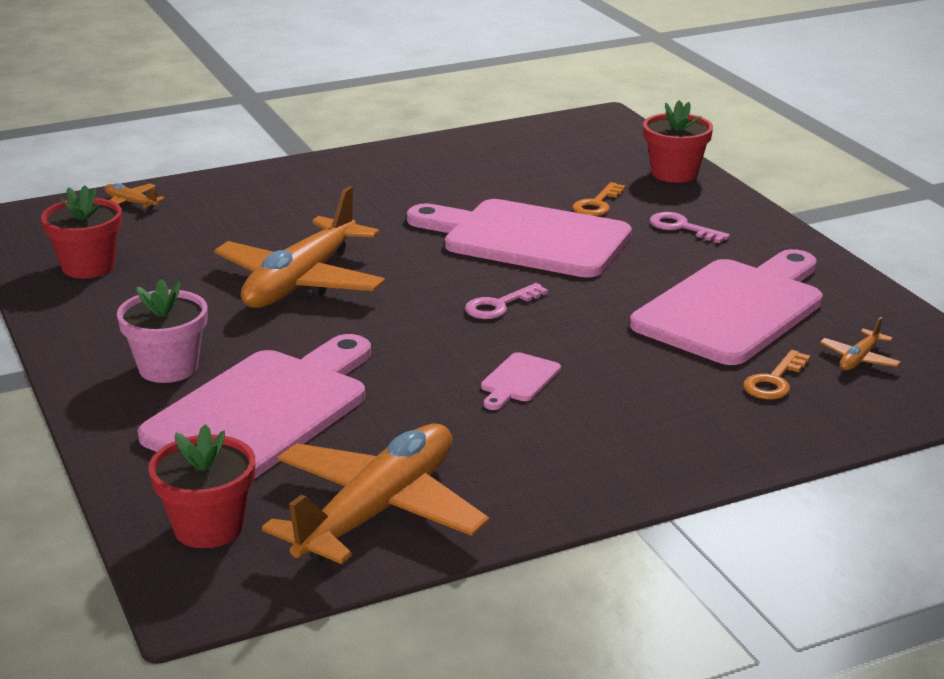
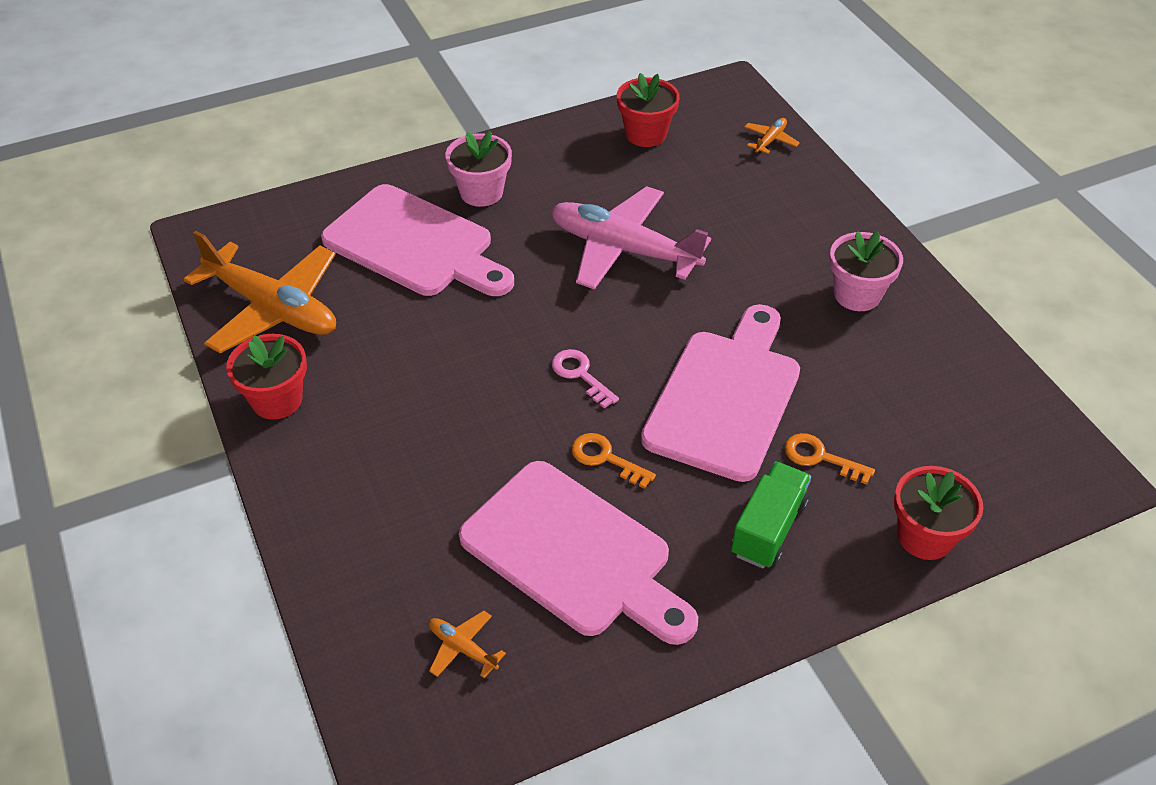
camera: 90 degrees right, 20 degrees up
red flower pot [149,424,255,548] -> red flower pot moved to [226,334,307,420]
orange plane [214,186,385,308] -> pink plane [551,186,711,290]
pink cutting board [481,352,561,410] -> none
pink key [650,212,730,243] -> green truck [731,461,811,568]
orange key [743,350,810,399] -> orange key moved to [572,433,656,489]
none -> pink flower pot [829,231,903,311]

